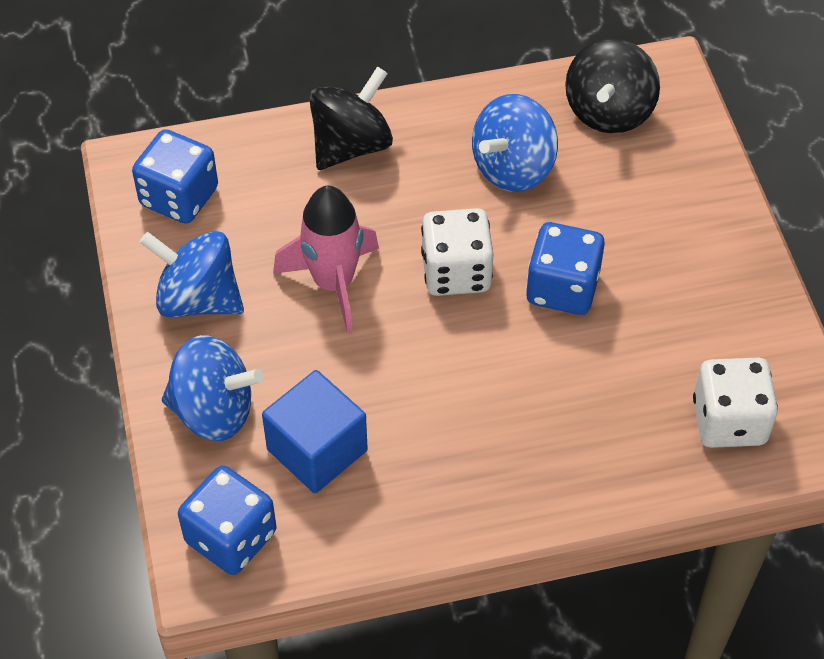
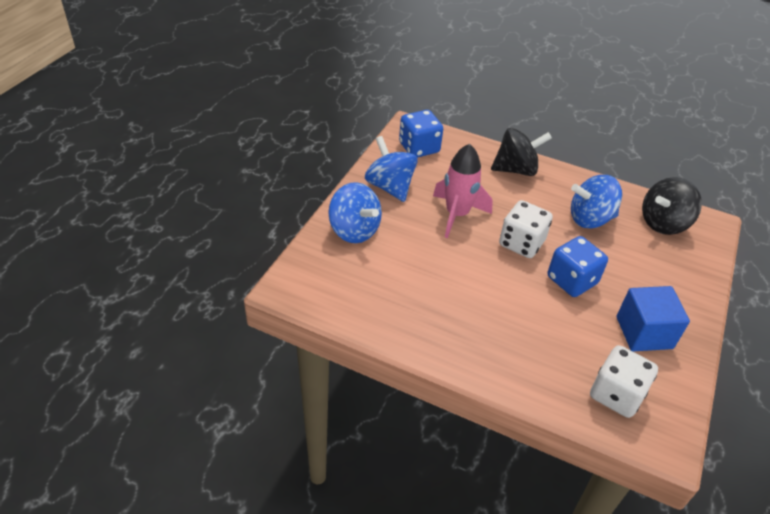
camera: 35 degrees right, 10 degrees down
blue dice [178,465,276,575] -> none
blue cube [262,370,368,493] -> blue cube moved to [616,286,690,351]

